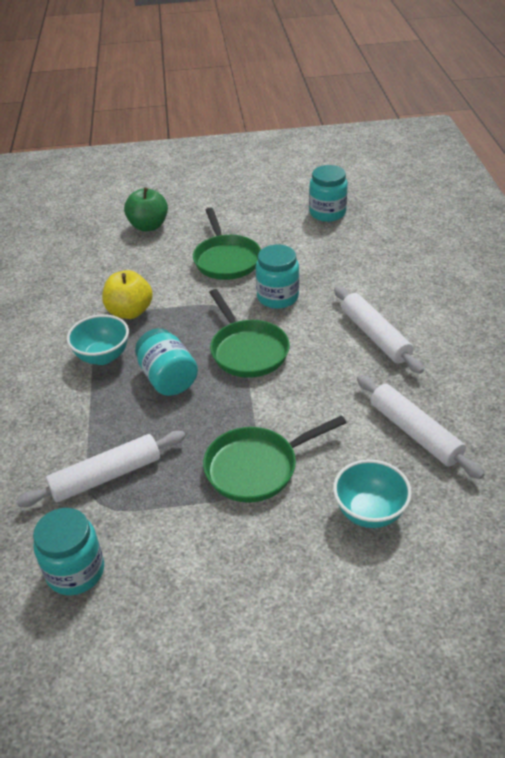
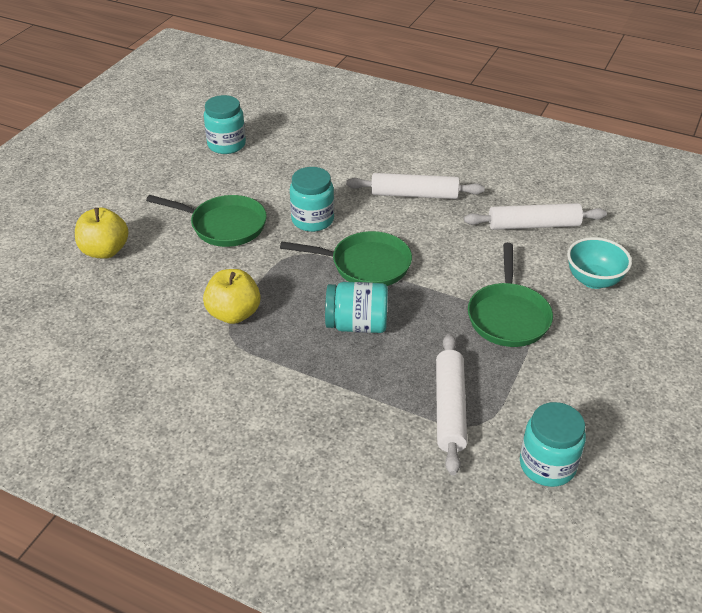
camera: 60 degrees left, 0 degrees up
turquoise bowl [67,314,129,365] -> none
green apple [124,187,168,231] -> yellow apple [75,208,129,259]

